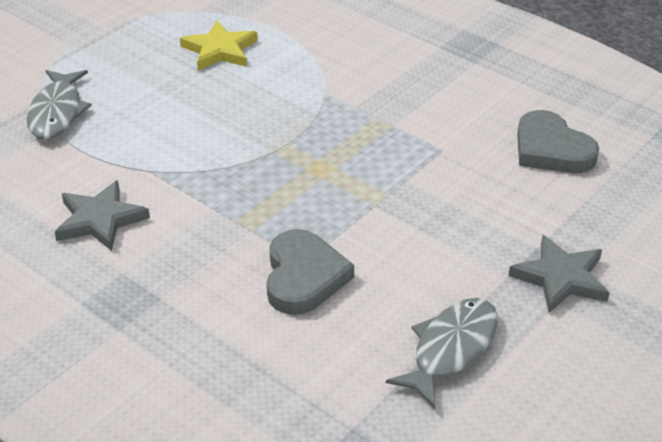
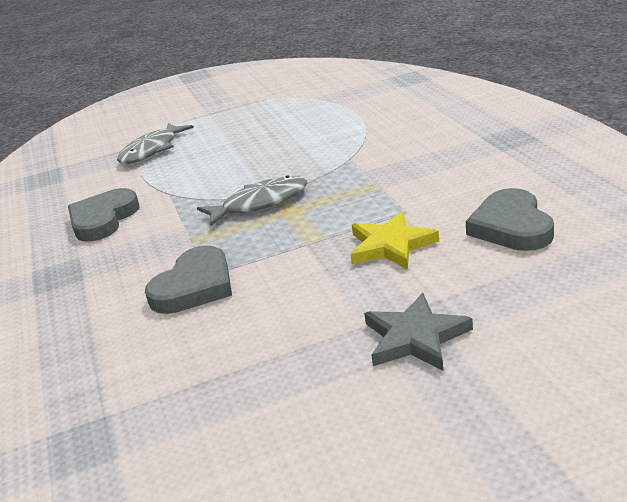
camera: 35 degrees right, 10 degrees down
grey star [55,180,150,251] -> grey heart [68,188,140,242]
yellow star [180,21,258,71] -> yellow star moved to [350,211,439,270]
grey fish [386,298,498,408] -> grey fish moved to [197,175,307,227]

